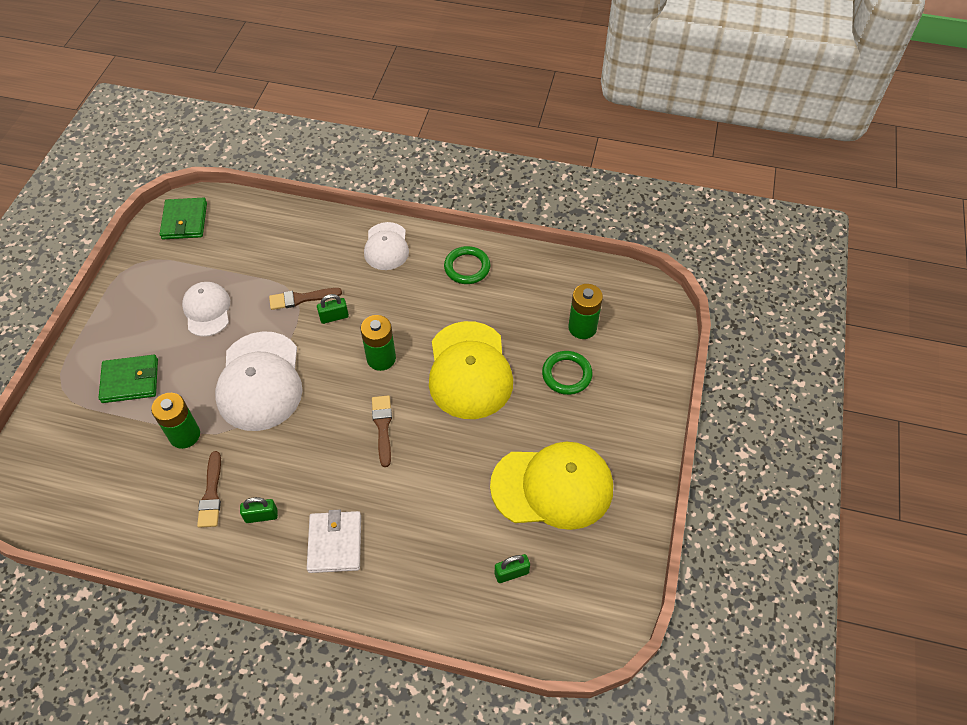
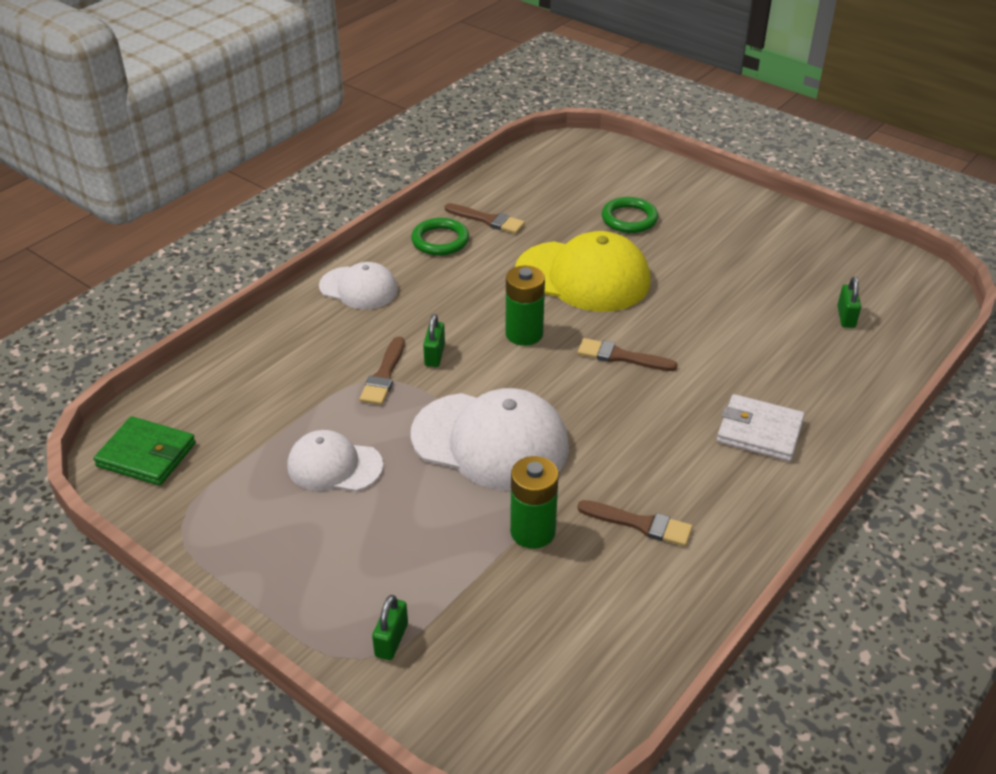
camera: 65 degrees left, 15 degrees down
green wallet [99,355,158,403] -> none
green padlock [240,497,278,523] -> green padlock moved to [372,595,408,660]
yellow cap [490,442,613,530] -> none
green battery [568,284,603,339] -> none
none -> brown brush [445,203,525,234]

